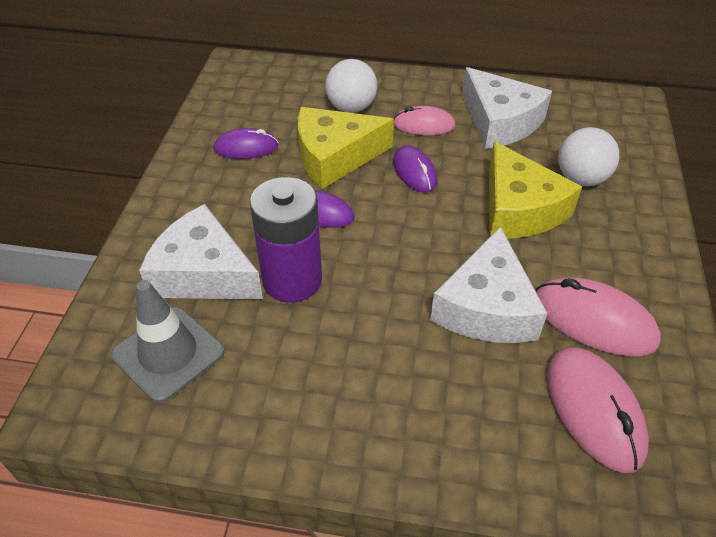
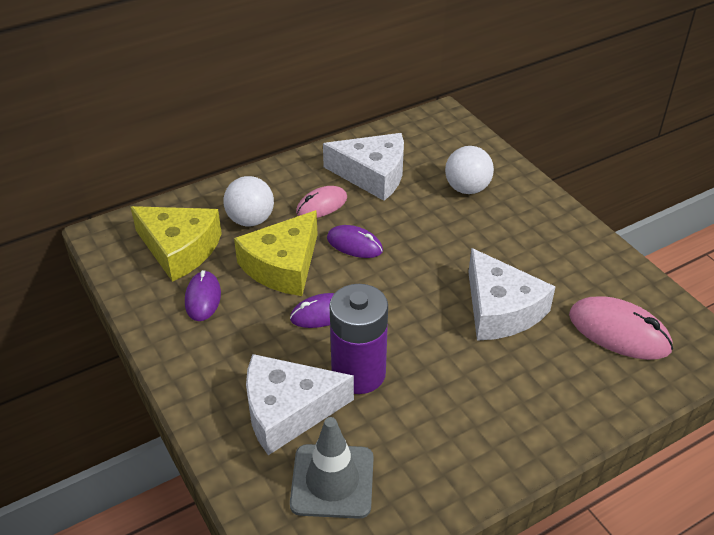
camera: 40 degrees left, 5 degrees down
purple mouse [213,128,278,159] -> purple mouse turned 45 degrees counterclockwise [185,270,221,321]
yellow cheese [489,141,582,239] -> yellow cheese moved to [131,206,222,282]
pink mouse [535,277,661,356] -> none

